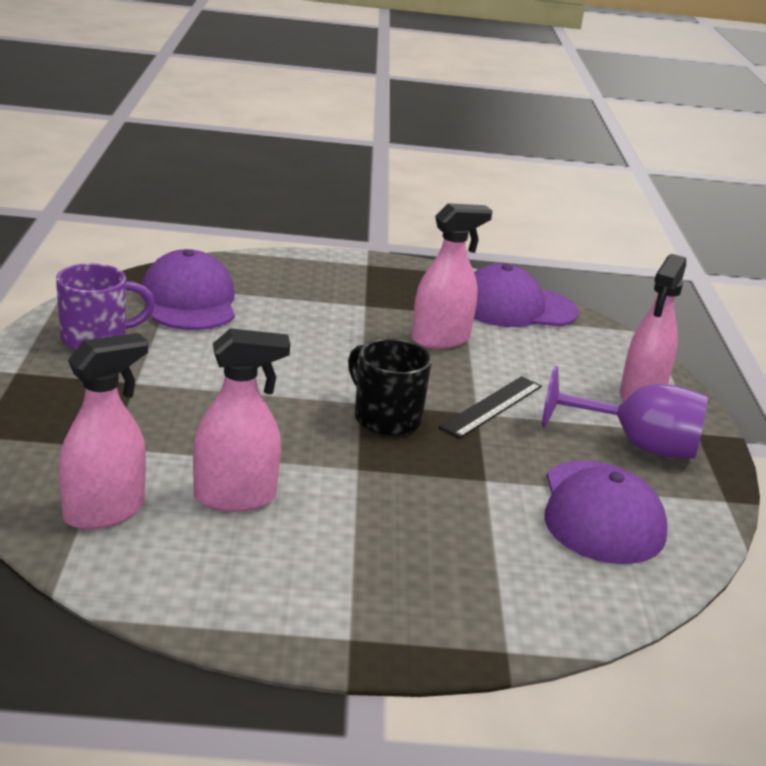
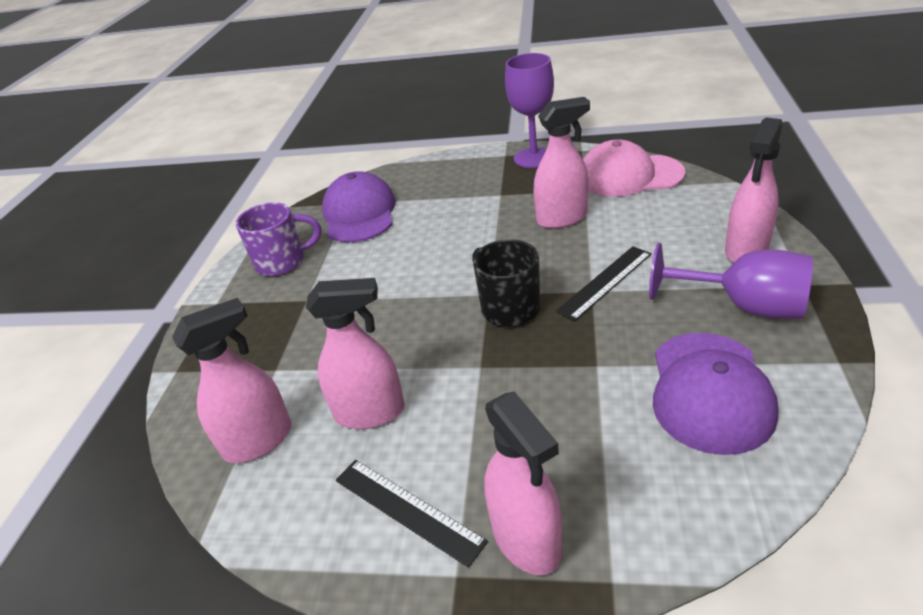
camera: 15 degrees right, 10 degrees up
purple cap [474,264,579,327] -> pink cap [583,139,685,197]
none -> black ruler [336,460,488,568]
none -> pink spray bottle [484,392,562,575]
none -> purple goblet [505,53,554,168]

